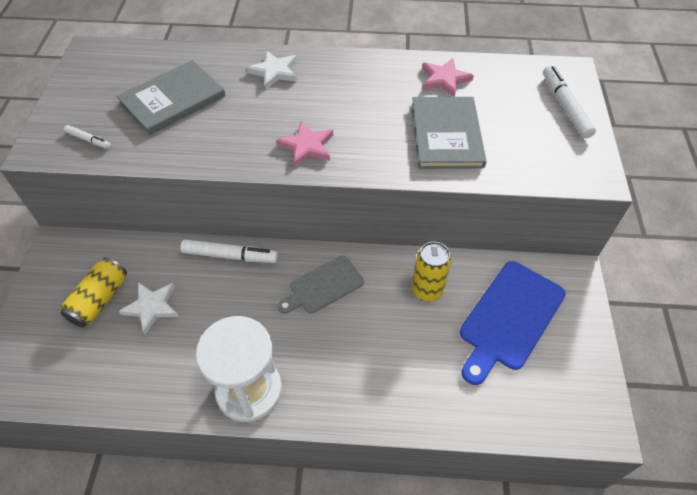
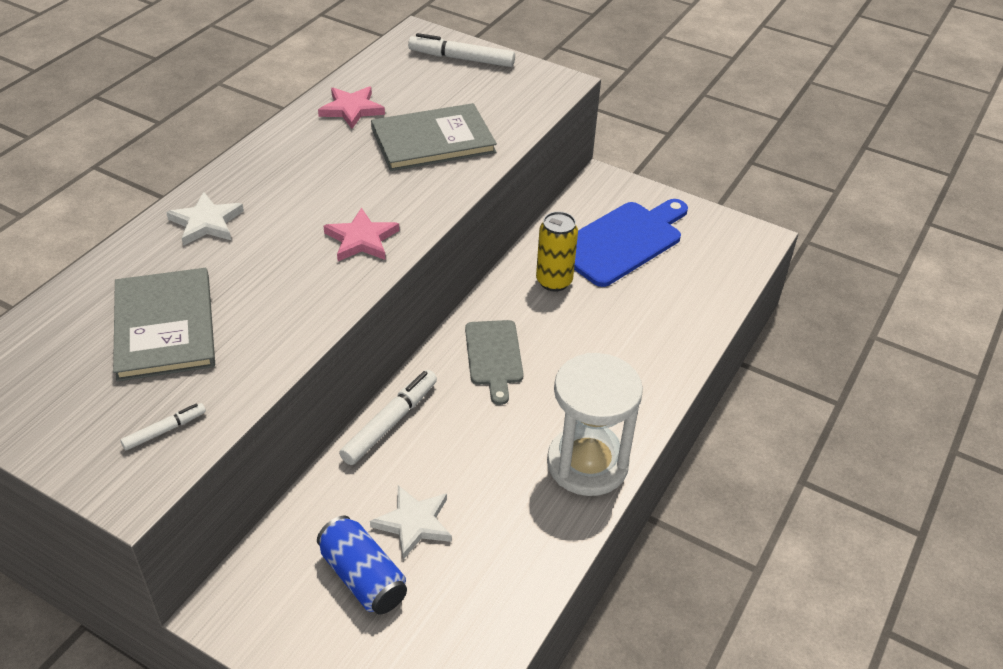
camera: 65 degrees left, 10 degrees down
yellow can [60,257,127,328] -> blue can [317,516,407,615]
grey book [412,97,487,169] -> grey book turned 45 degrees counterclockwise [371,103,497,171]
blue cutting board [460,261,566,385] -> blue cutting board turned 105 degrees counterclockwise [574,199,688,287]

